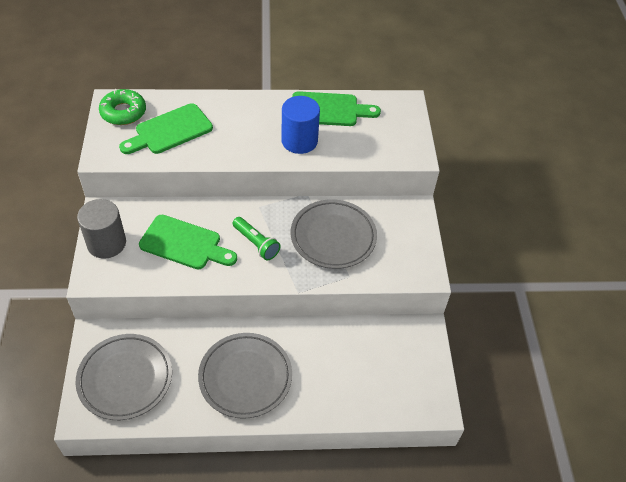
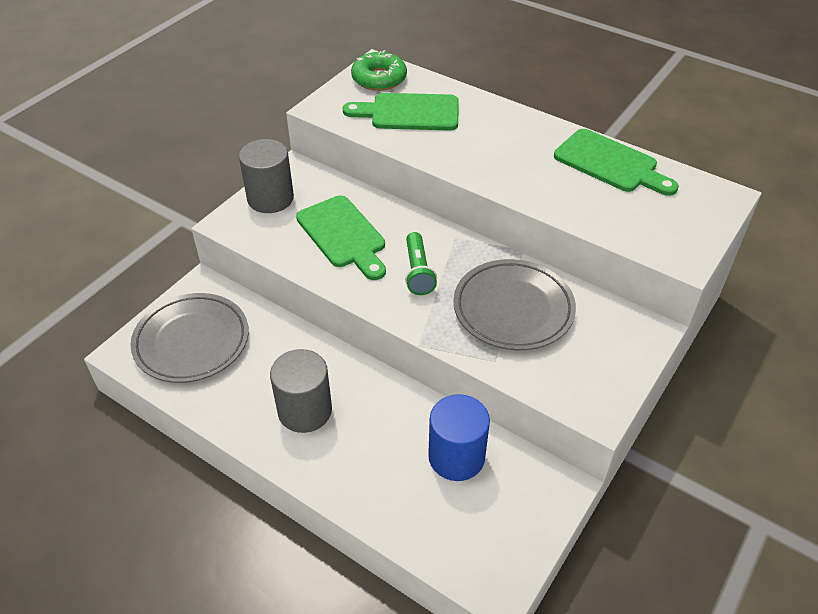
camera: 40 degrees right, 5 degrees down
grey plate [198,333,292,419] -> grey cylinder [270,349,332,433]
blue cylinder [281,96,320,154] -> blue cylinder moved to [428,394,490,481]

